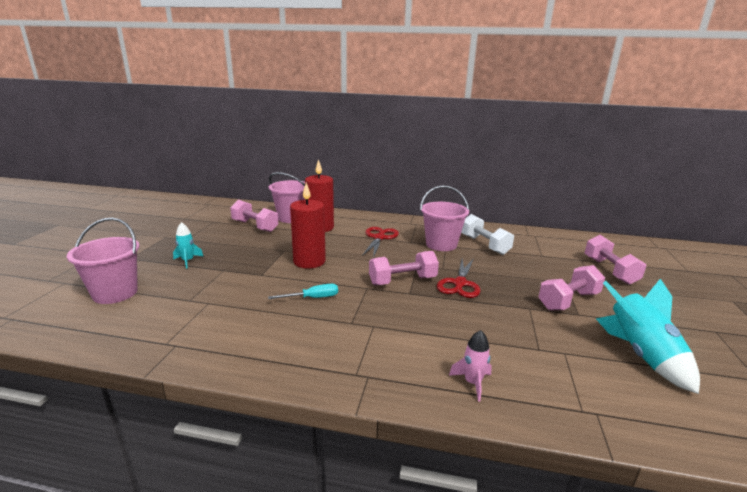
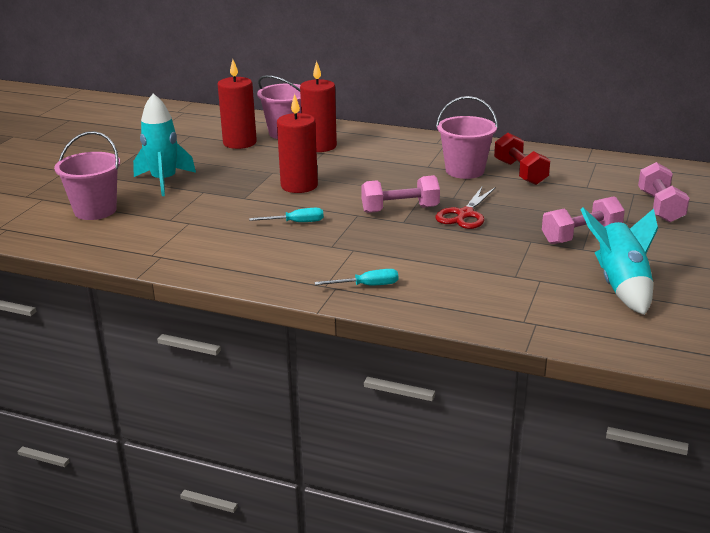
camera: 10 degrees right, 5 degrees up
turquoise rocket [173,222,204,269] -> turquoise rocket [133,94,196,196], size x1.93
pink dumbbell [230,200,278,232] -> red candle [218,59,257,149]
red scissors [362,227,399,258] -> none
pink rocket [449,330,492,402] -> none
white dumbbell [461,214,514,255] -> red dumbbell [494,133,550,185]
none -> turquoise screwdriver [314,269,398,285]

